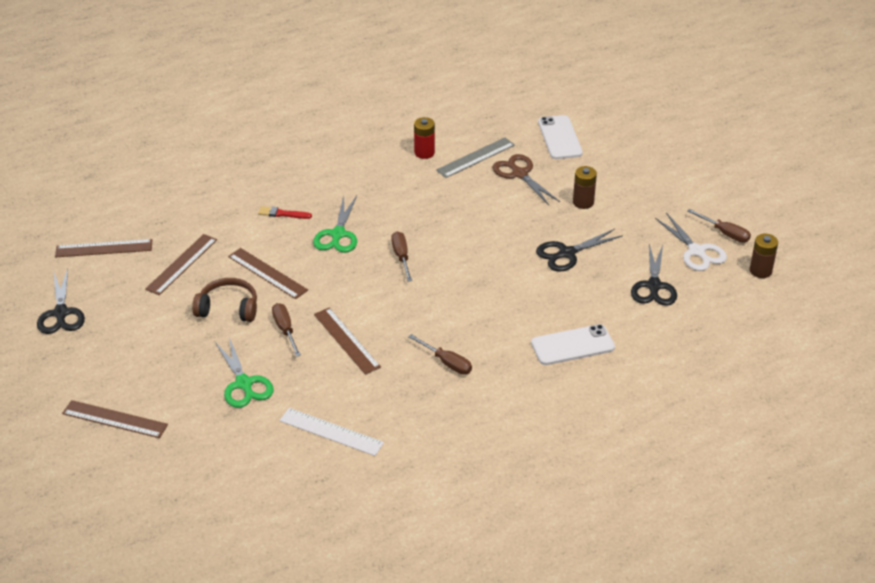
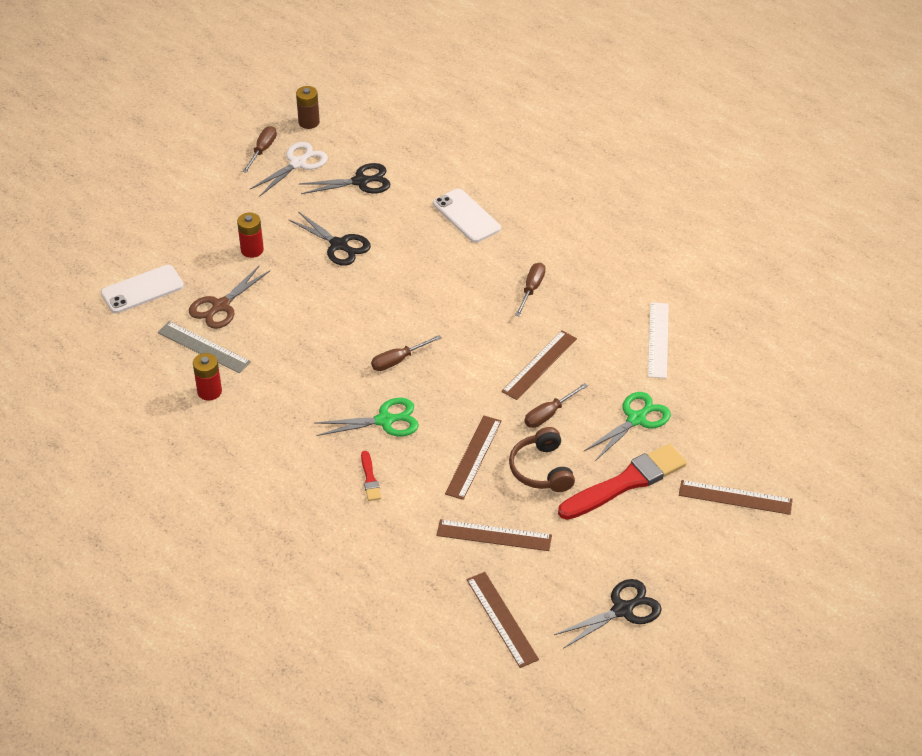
camera: 110 degrees left, 5 degrees up
brown ruler [62,400,168,438] -> brown ruler turned 75 degrees counterclockwise [679,480,793,515]
brown battery [573,166,597,209] -> red battery [237,212,264,258]
none -> red brush [558,444,687,520]

